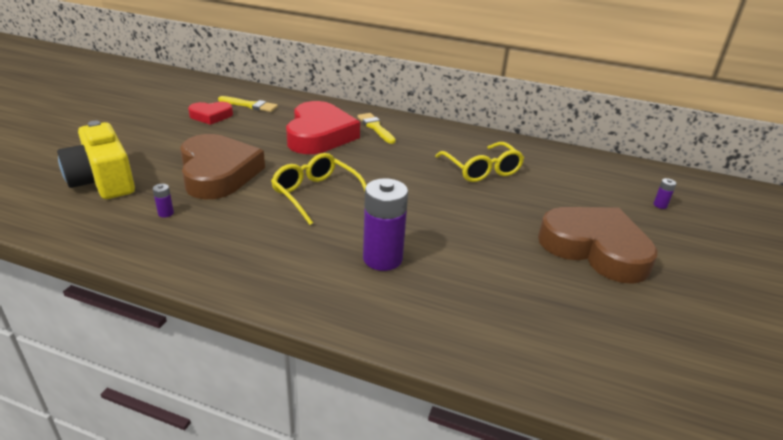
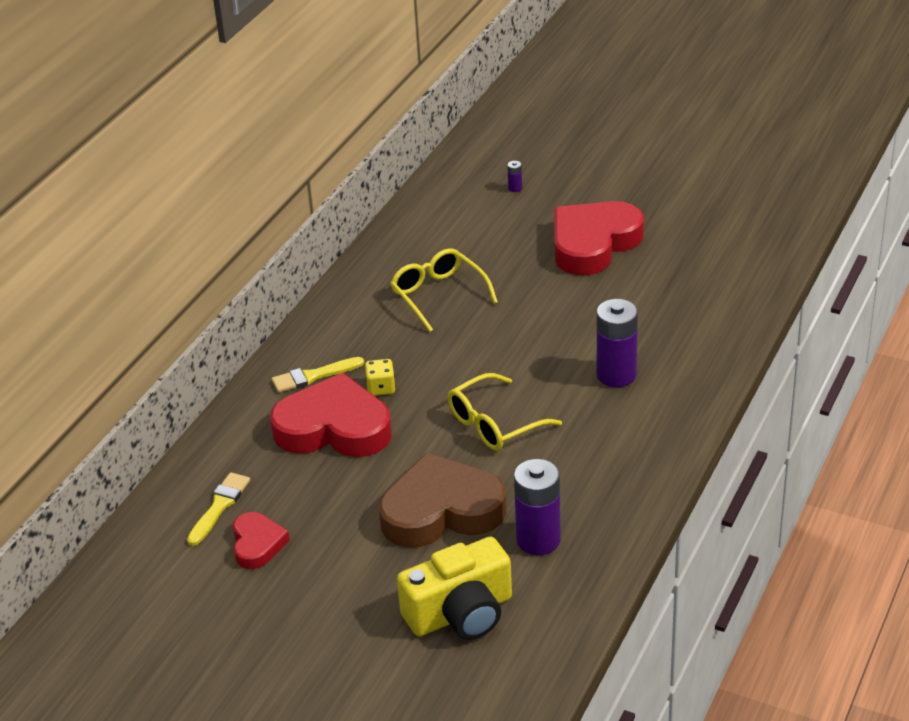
camera: 80 degrees left, 5 degrees up
purple battery [153,184,174,218] -> purple battery [514,459,561,555], size x2.47
yellow glasses [435,142,524,182] -> yellow glasses turned 105 degrees counterclockwise [390,248,498,332]
brown heart [538,207,658,284] -> red heart [554,201,644,275]
none -> yellow dice [365,359,396,396]

